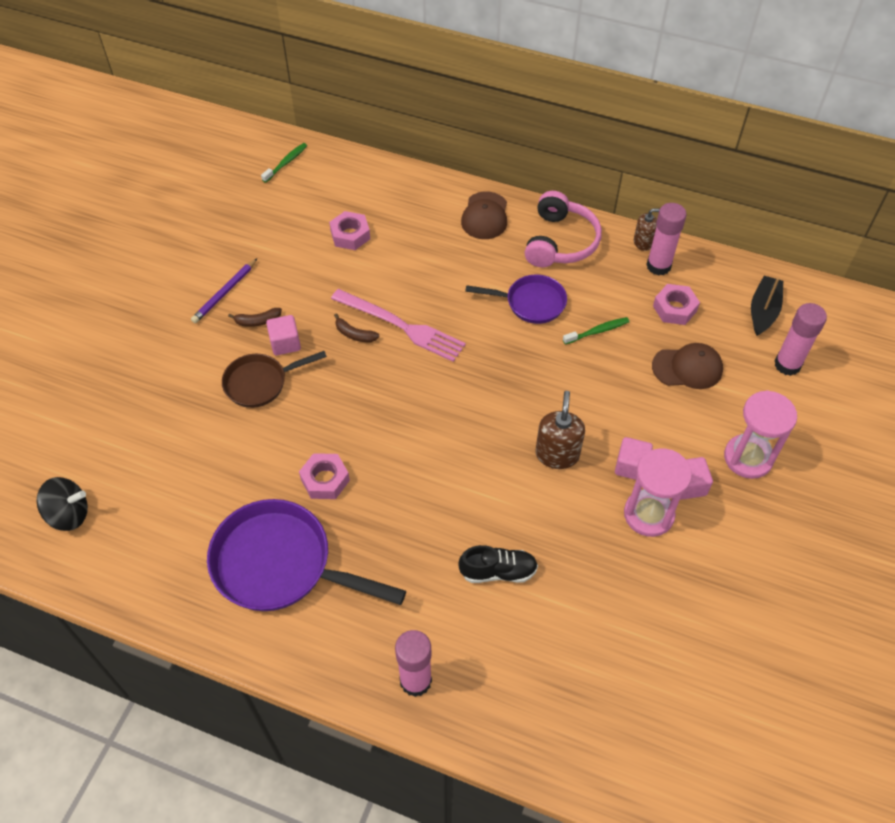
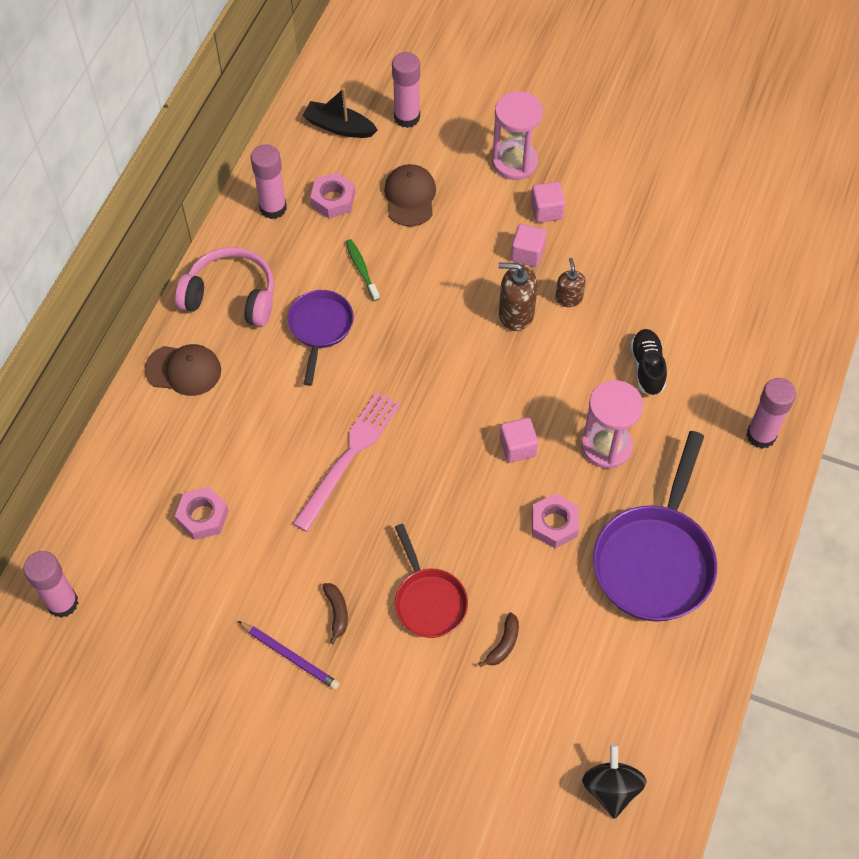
camera: 90 degrees left, 5 degrees up
brown pan [222,351,327,408] -> red pan [395,524,468,638]
green toothbrush [261,143,307,183] -> pink glue stick [23,551,78,618]
pink cube [266,315,301,355] -> pink cube moved to [500,418,538,463]
brown banana [334,313,379,342] -> brown banana moved to [478,613,519,667]
pink hourglass [624,448,692,537] -> pink hourglass moved to [581,380,643,469]
brown soap dispenser [634,209,660,251] -> brown soap dispenser moved to [555,258,586,307]

